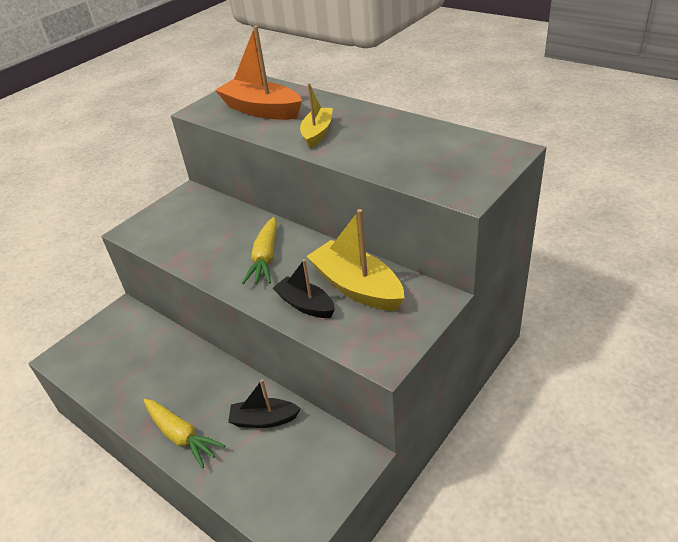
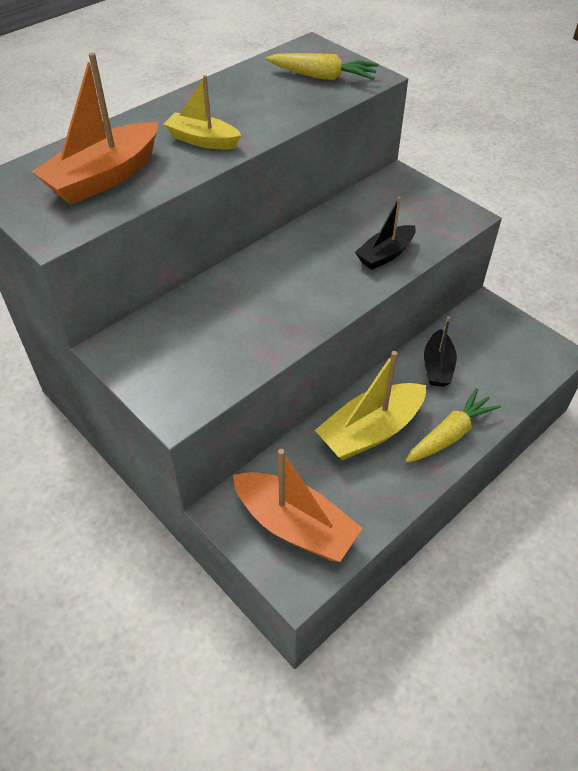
camera: 85 degrees left, 10 degrees up
yellow carrot [242,217,277,284] -> yellow carrot moved to [266,53,379,80]
yellow boat [306,209,404,311] -> yellow boat moved to [315,351,426,460]
none -> orange boat [233,449,363,562]

